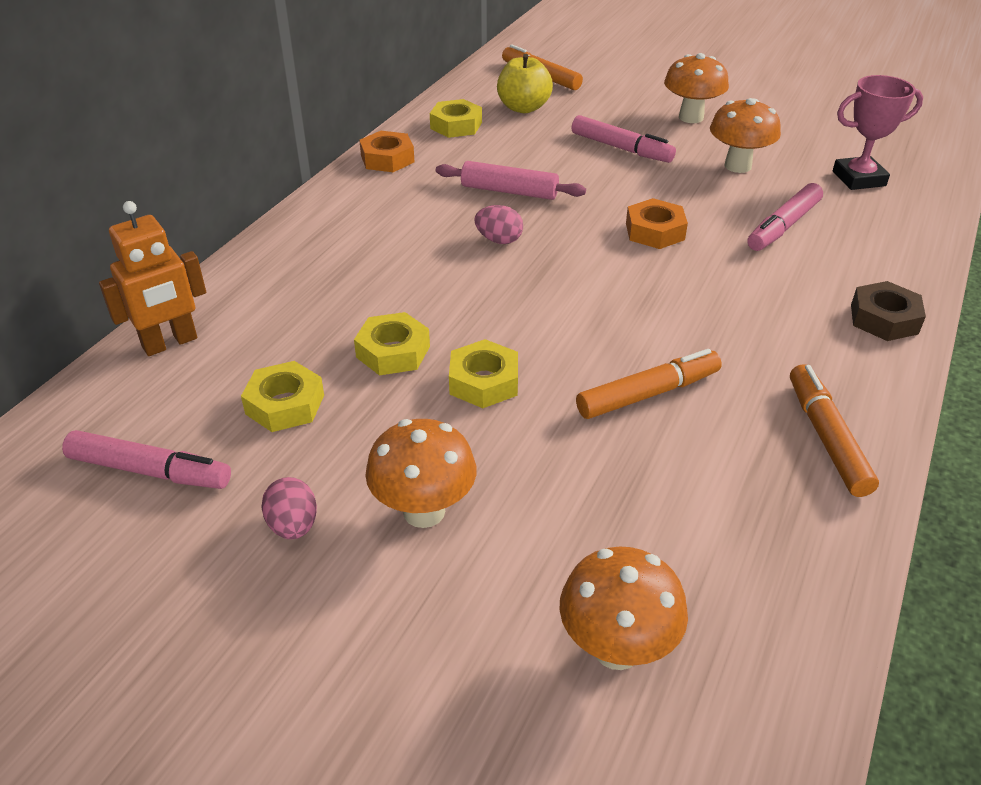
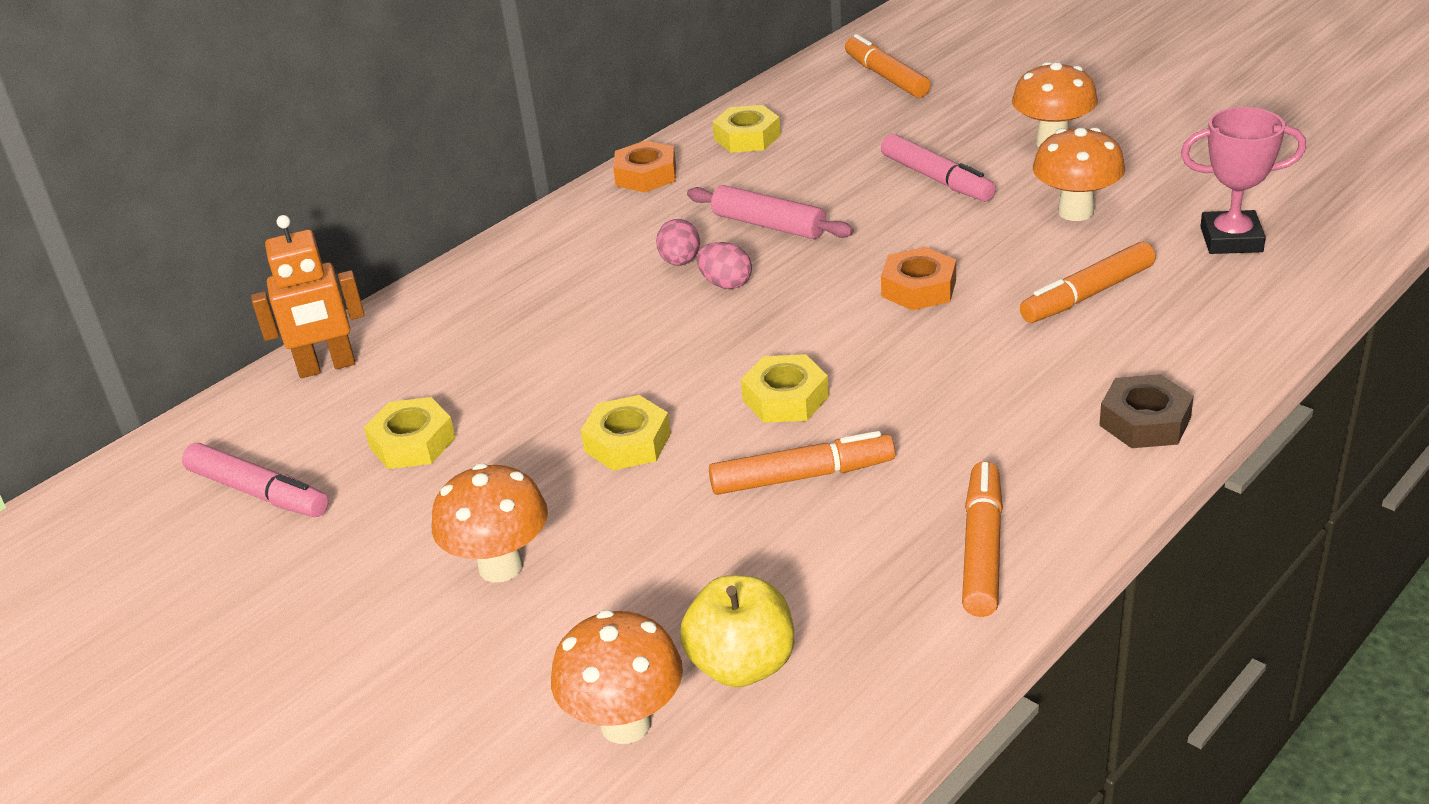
camera: 20 degrees right, 5 degrees down
pink egg [261,477,317,539] -> pink egg moved to [656,219,700,266]
yellow nut [354,312,430,375] -> yellow nut moved to [741,354,829,423]
yellow apple [497,54,553,113] -> yellow apple moved to [680,575,794,687]
pink marker [747,183,823,251] -> orange marker [1020,242,1156,323]

